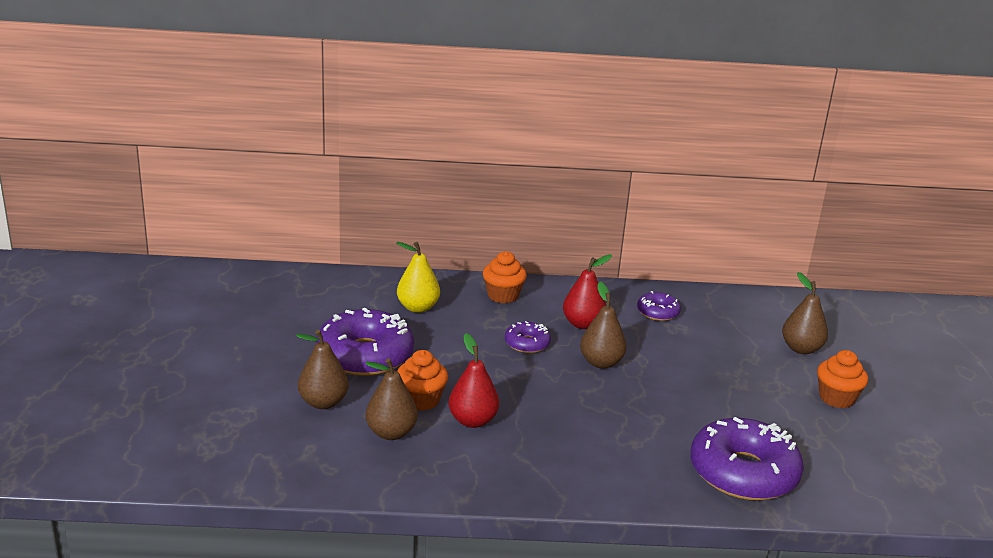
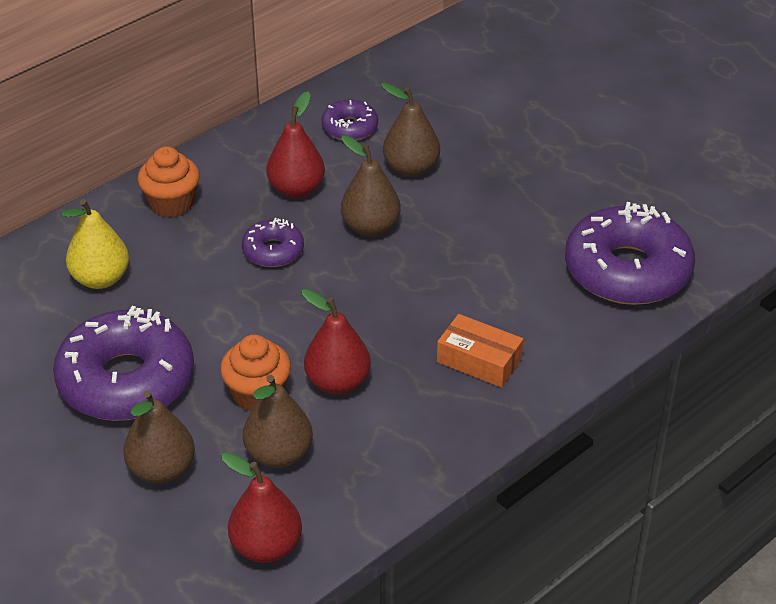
camera: 40 degrees left, 15 degrees up
brown pear [782,272,828,354] -> brown pear moved to [381,83,440,177]
orange cupcake [817,350,868,408] -> none
none -> red pear [221,452,302,563]
none -> orange box [437,314,523,388]

